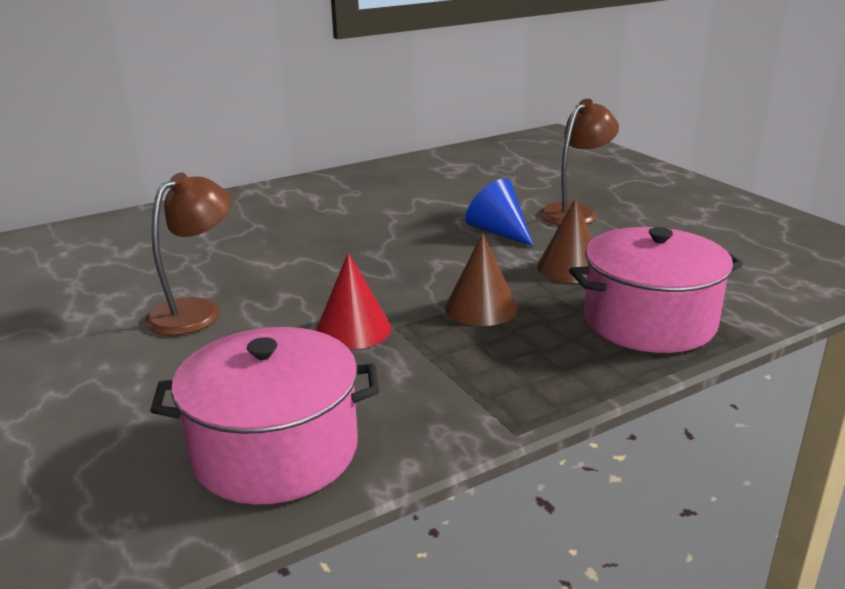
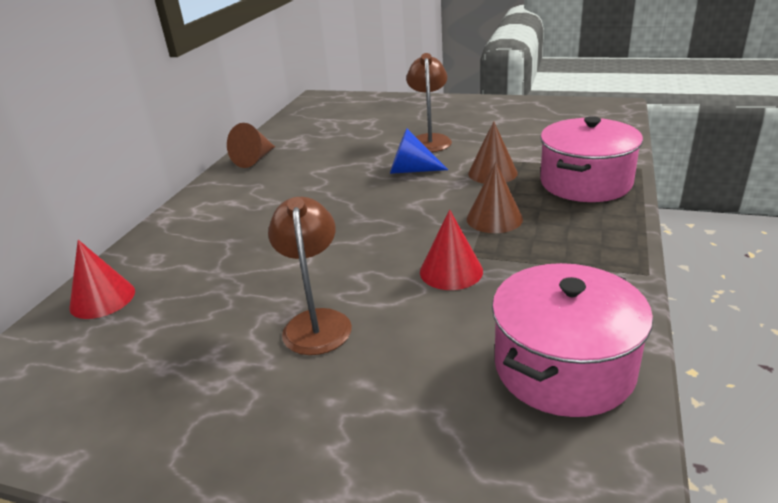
camera: 40 degrees left, 5 degrees up
none -> red cone [69,240,135,319]
none -> brown cone [227,123,275,168]

